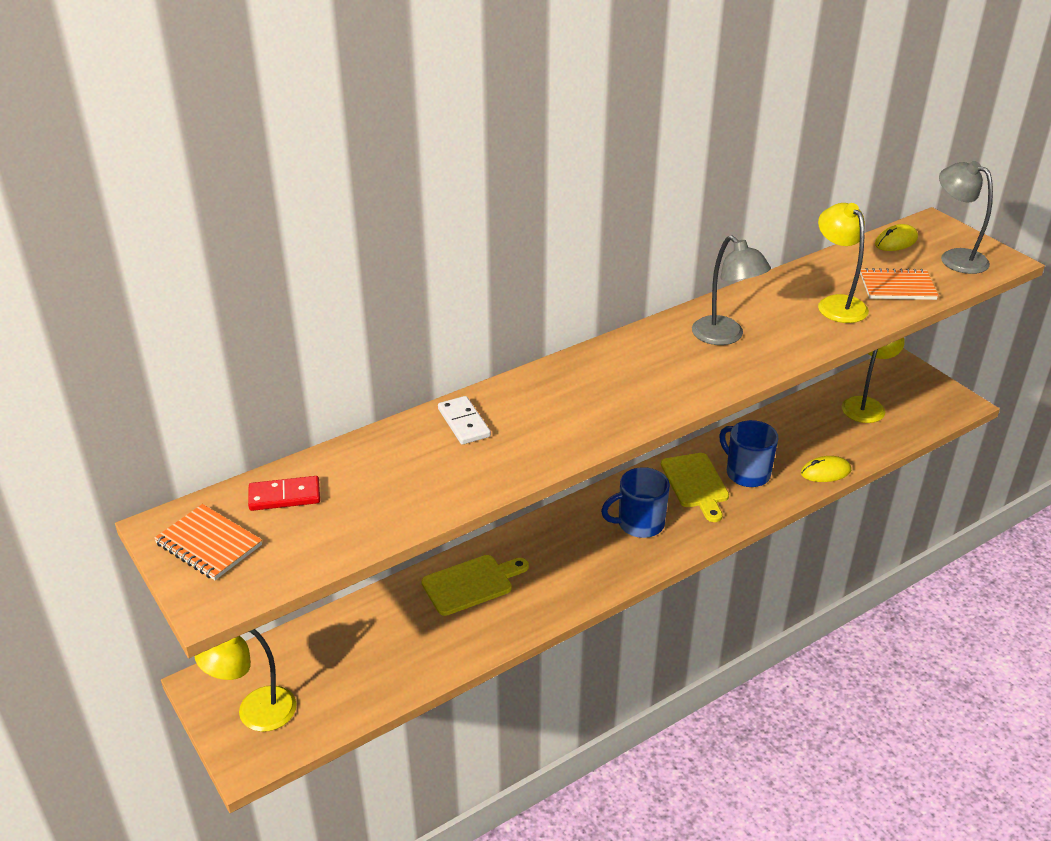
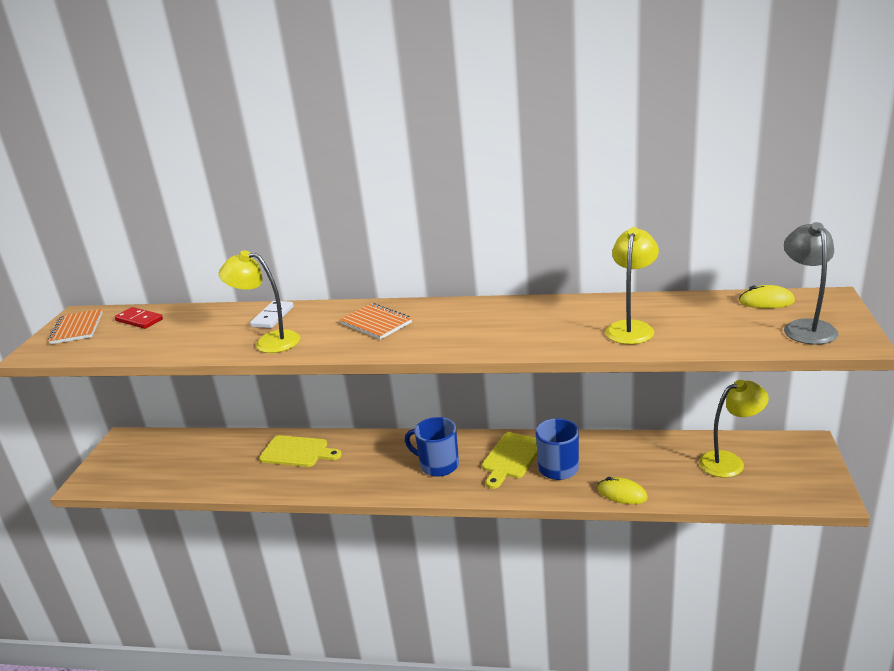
camera: 45 degrees right, 10 degrees down
yellow lamp [194,629,297,732] -> yellow lamp moved to [219,250,300,353]
grey lamp [692,235,771,345] -> none
orange notebook [860,268,939,300] -> orange notebook moved to [340,303,412,340]

